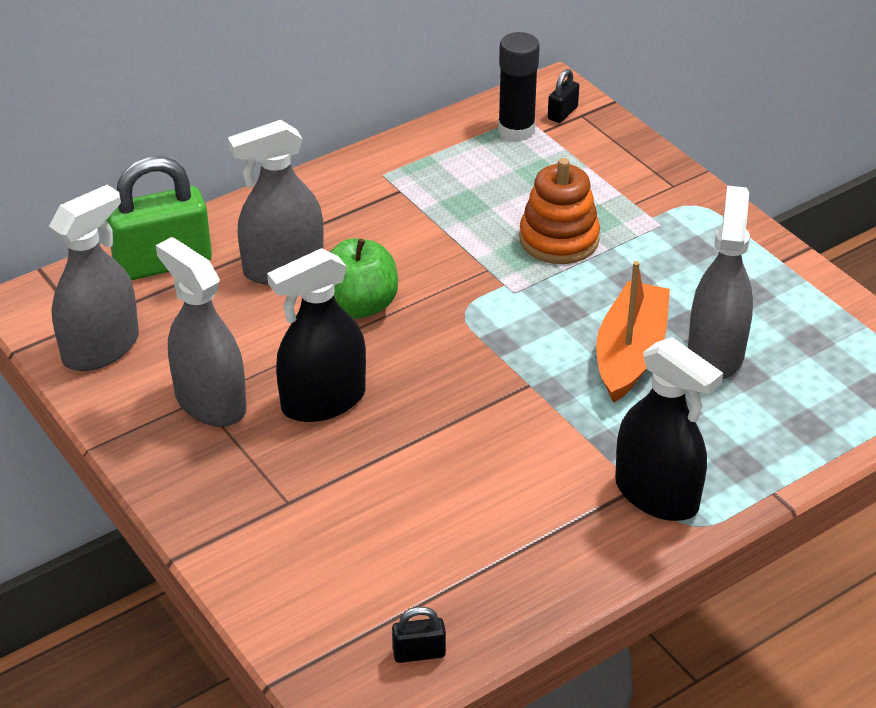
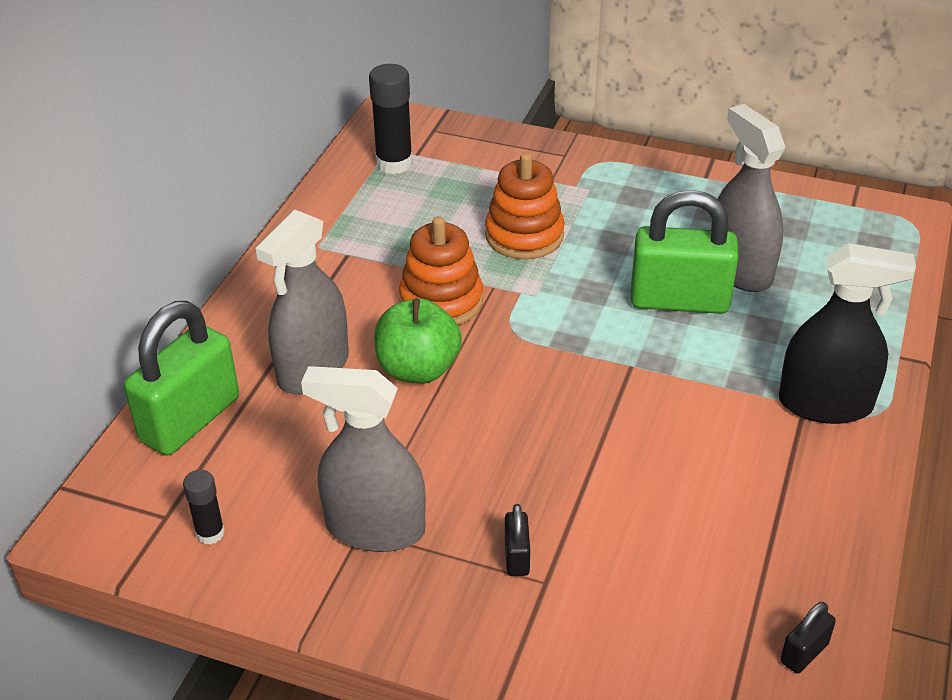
camera: 35 degrees left, 0 degrees up
grey spray bottle [49,185,139,371] -> black glue stick [183,470,225,545]
black spray bottle [267,248,366,422] -> none
black padlock [548,69,579,123] -> black padlock moved to [505,504,530,576]
orange boat [596,261,670,403] -> green padlock [631,190,739,314]
none -> orange stacking toy [399,216,483,325]

